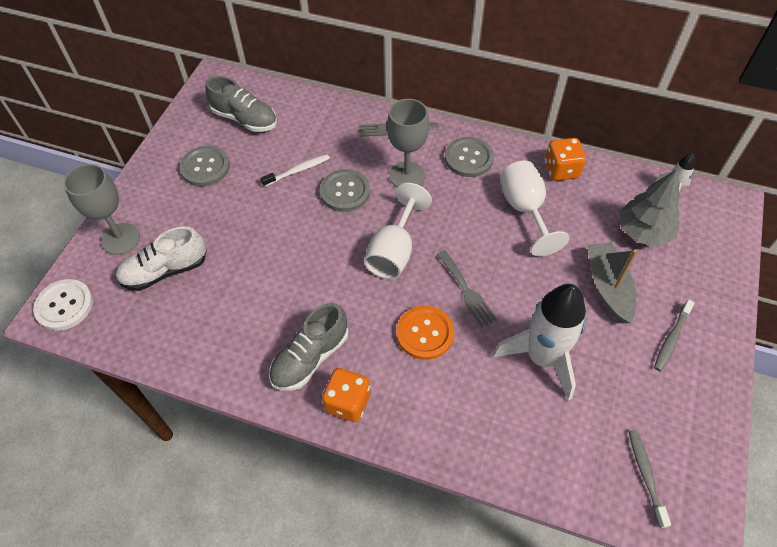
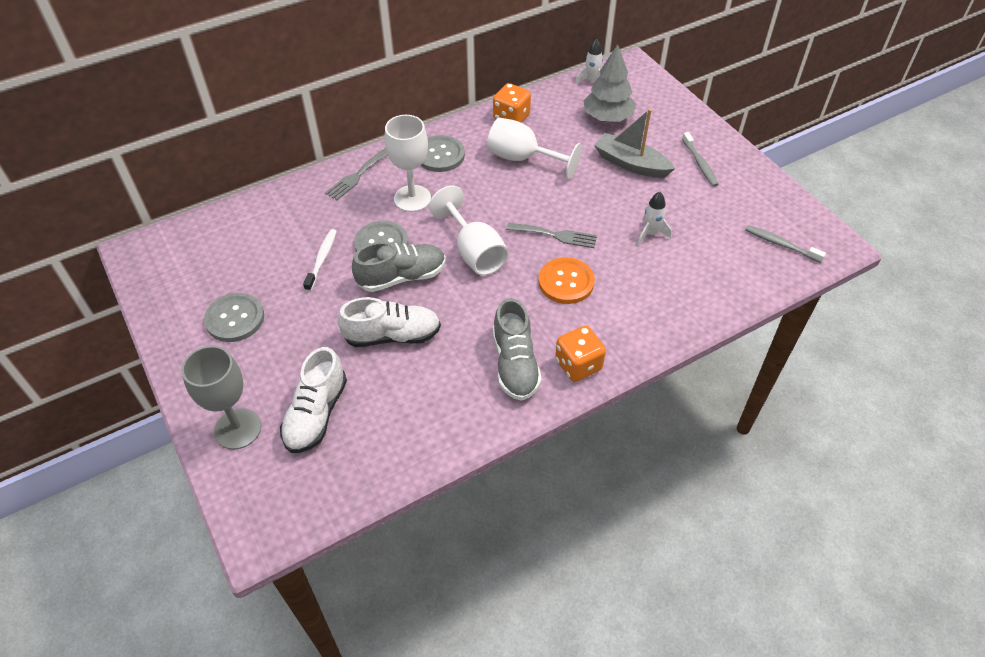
camera: 50 degrees left, 5 degrees down
white button [33,279,93,331] -> none
grey shoe [205,76,277,132] -> grey shoe moved to [352,242,446,292]
grey goblet [387,99,429,187] -> white goblet [385,115,431,212]
white rocket [493,284,586,400] -> white rocket [638,192,672,245], size x0.46
none -> white shoe [338,297,441,347]

